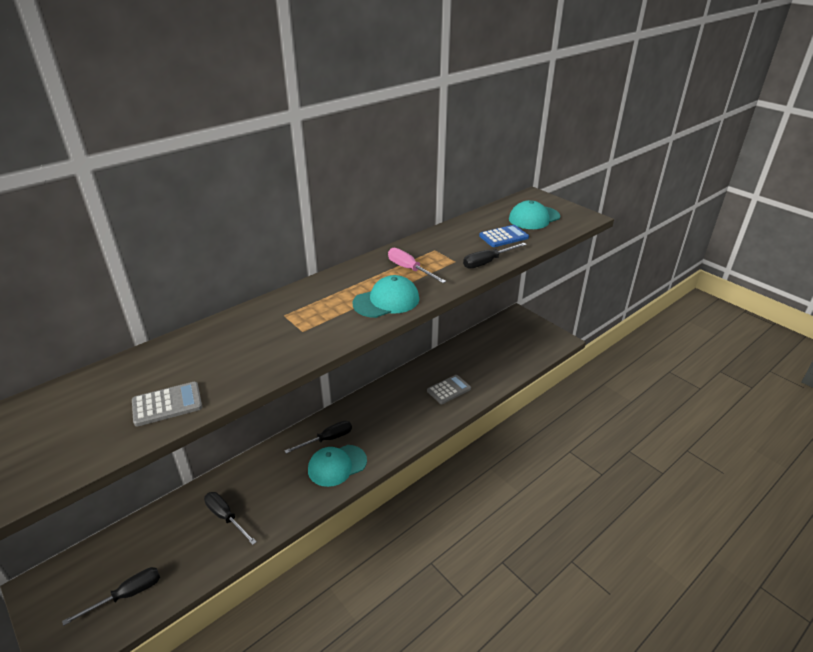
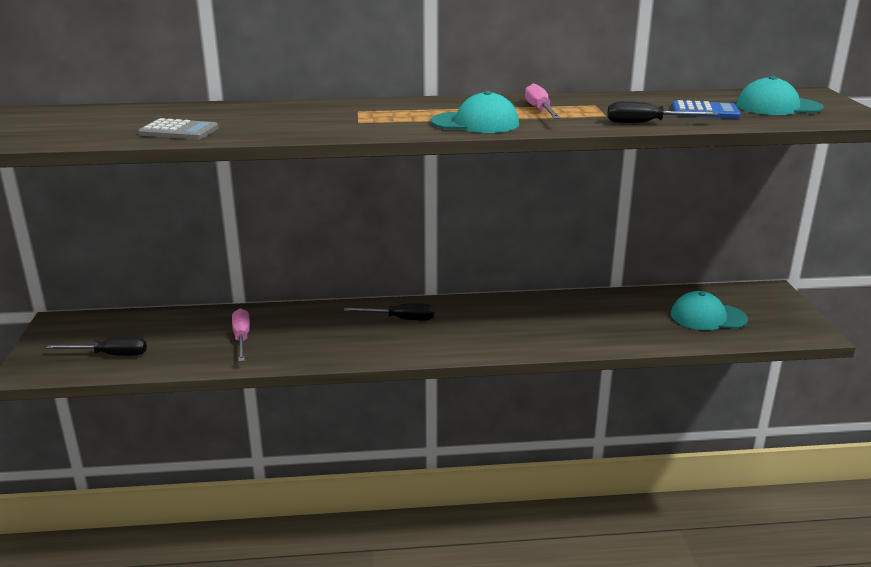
camera: 35 degrees right, 10 degrees down
black screwdriver [204,492,257,545] -> pink screwdriver [232,309,250,361]
turquoise cap [308,445,367,487] -> turquoise cap moved to [671,291,748,330]
grey calculator [427,375,471,404] -> none

